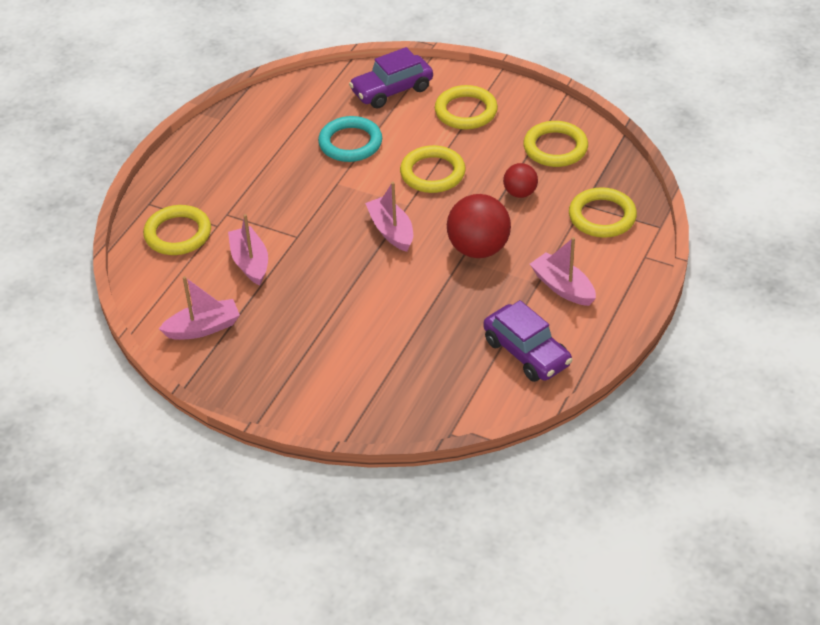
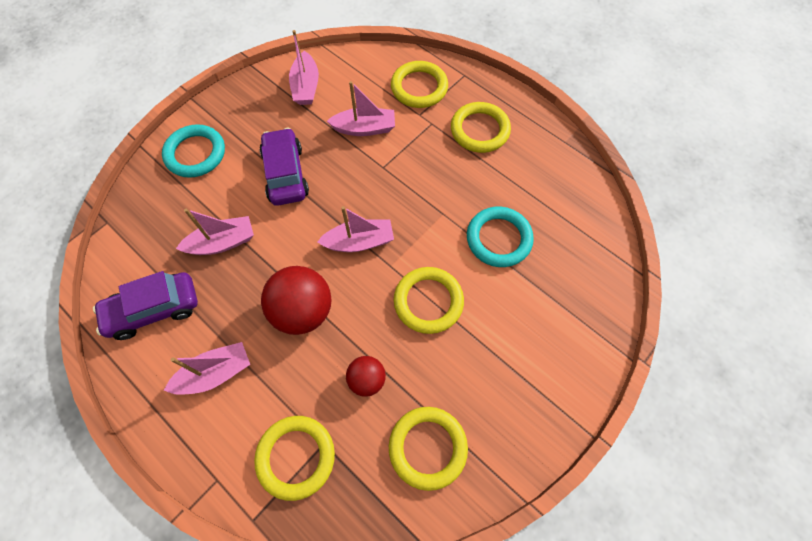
camera: 105 degrees right, 20 degrees up
purple car [349,47,433,109] -> purple car moved to [260,128,309,206]
yellow ring [435,85,498,130] -> yellow ring moved to [451,102,511,153]
none -> turquoise ring [162,124,225,178]
none -> pink boat [176,209,254,255]

